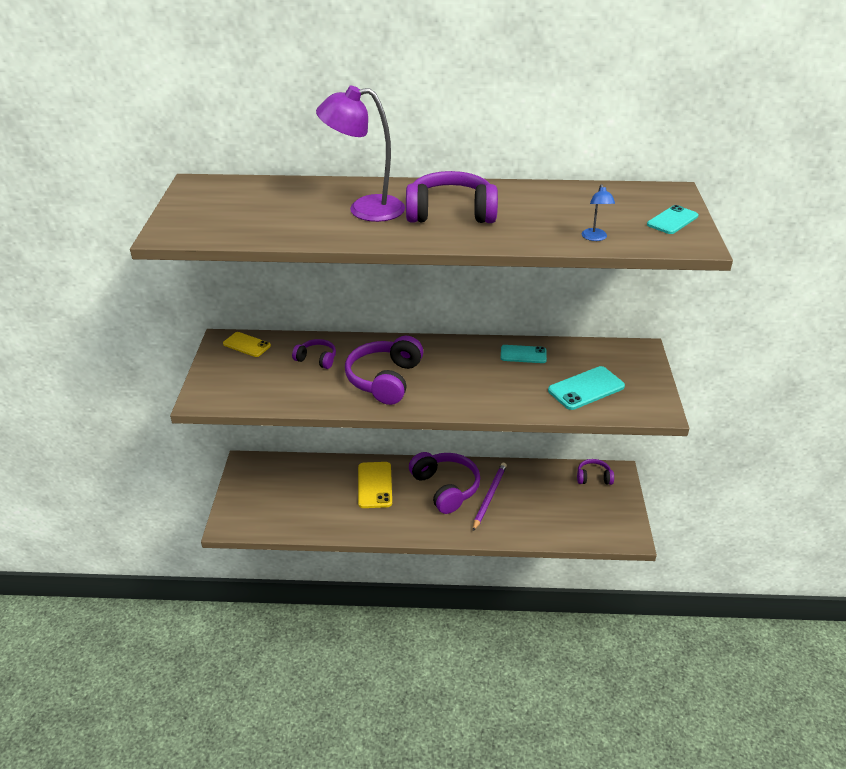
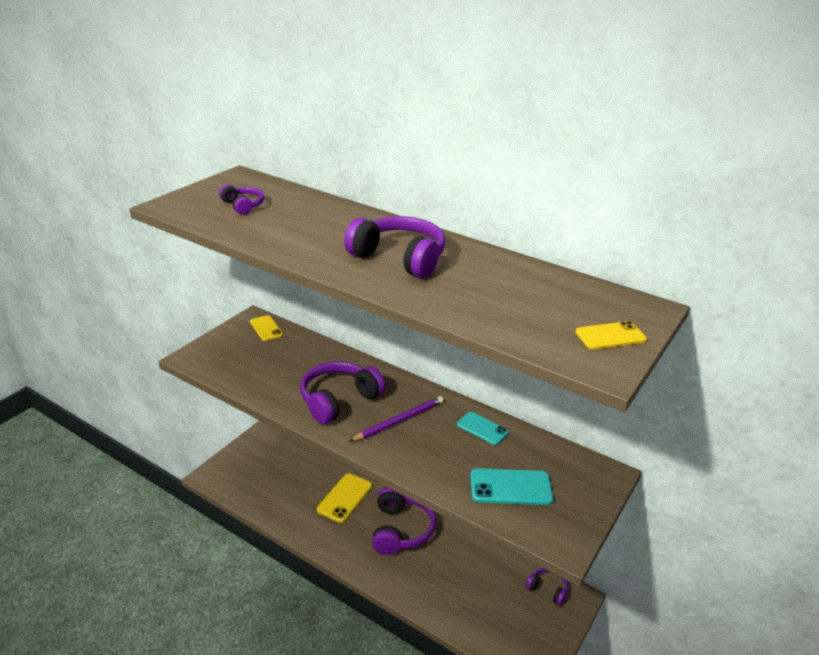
camera: 30 degrees right, 5 degrees down
purple headphones [292,339,336,369] -> purple headphones moved to [219,184,264,215]
purple lamp [316,86,405,222] -> none
purple pencil [473,463,507,531] -> purple pencil moved to [349,396,444,442]
blue lamp [582,184,615,241] -> none
turquoise phone [647,205,698,234] -> yellow phone [575,321,647,349]

